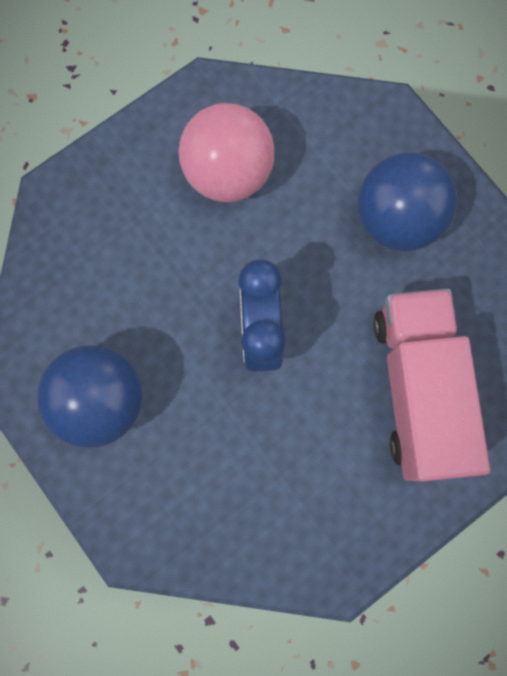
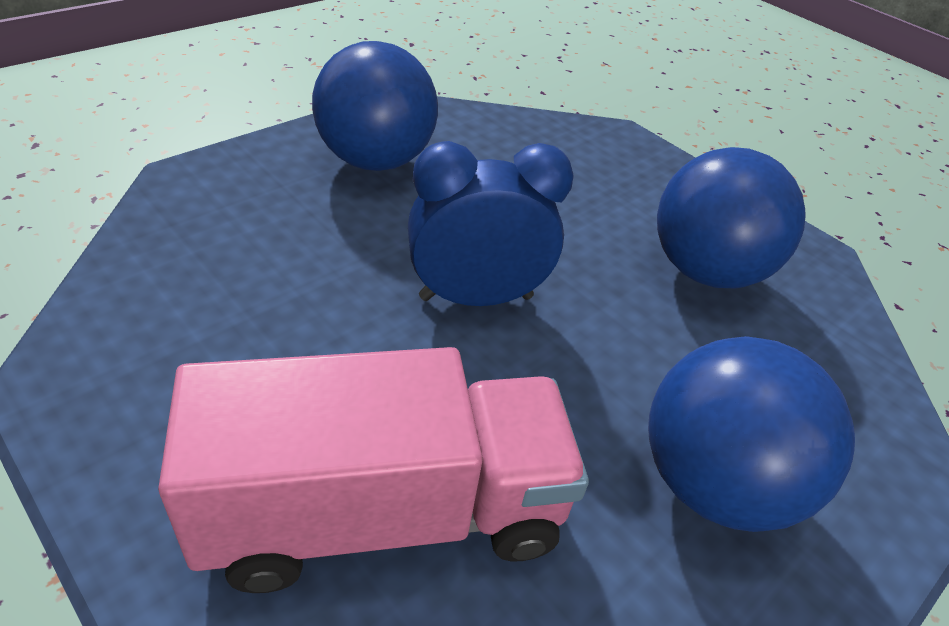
camera: 80 degrees right, 35 degrees down
pink ball [178,103,274,202] -> blue ball [657,147,806,288]

